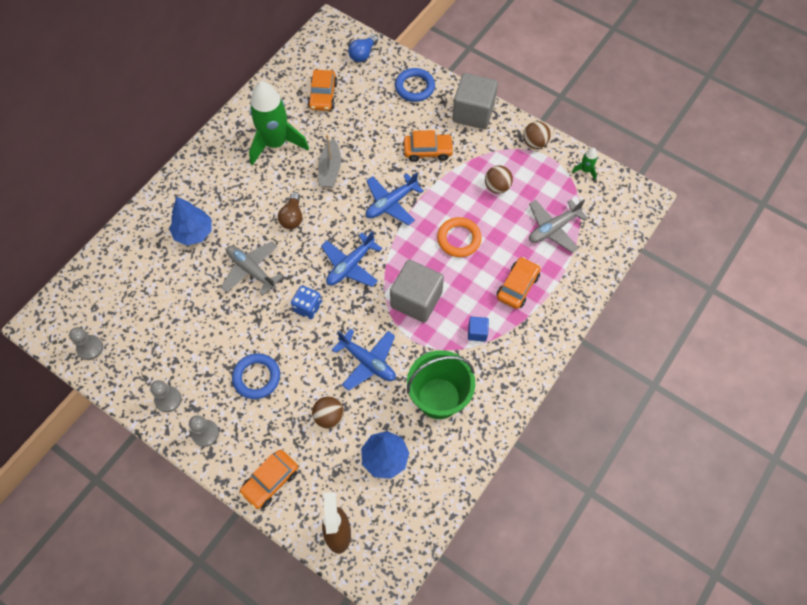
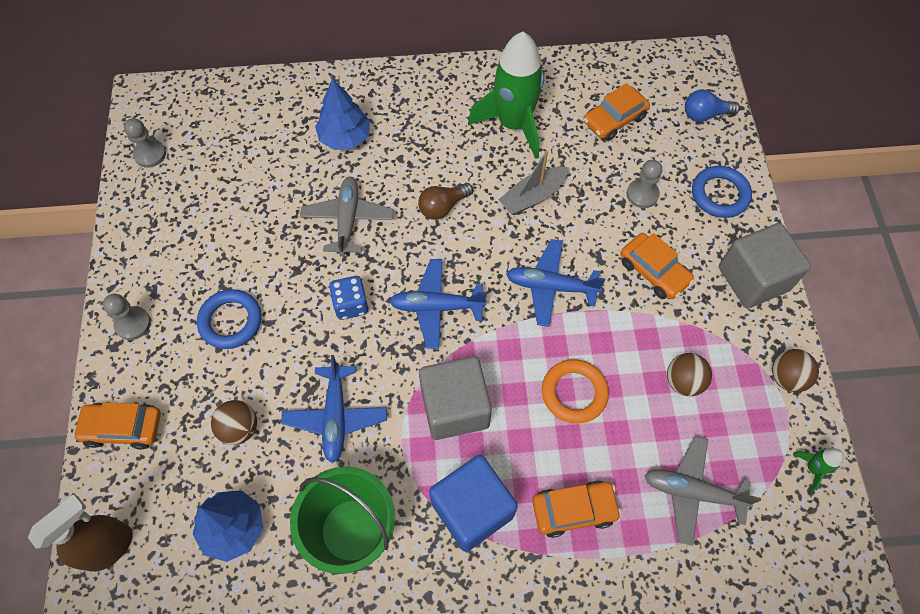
camera: 50 degrees right, 0 degrees up
grey pawn [150,380,182,412] -> grey pawn moved to [627,160,662,208]
blue cube [468,317,489,342] -> blue cube [429,455,518,552], size x2.19

